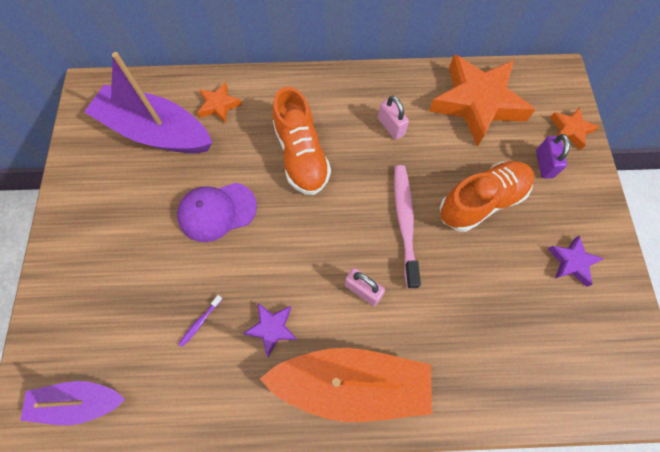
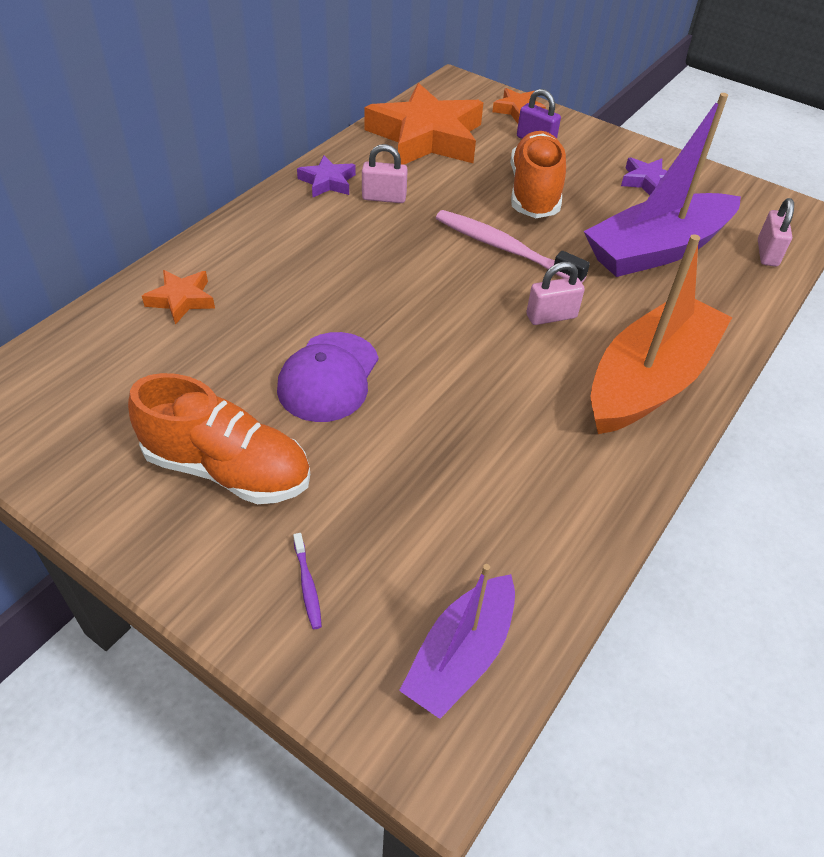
camera: 55 degrees left, 20 degrees down
purple boat [84,52,212,153] -> purple boat moved to [584,93,741,277]
purple toothbrush [179,295,223,347] -> purple toothbrush moved to [293,533,322,629]
purple star [243,303,297,357] -> purple star moved to [297,155,356,197]
orange shoe [273,87,331,195] -> orange shoe moved to [128,373,310,504]
none -> pink padlock [758,198,794,267]

